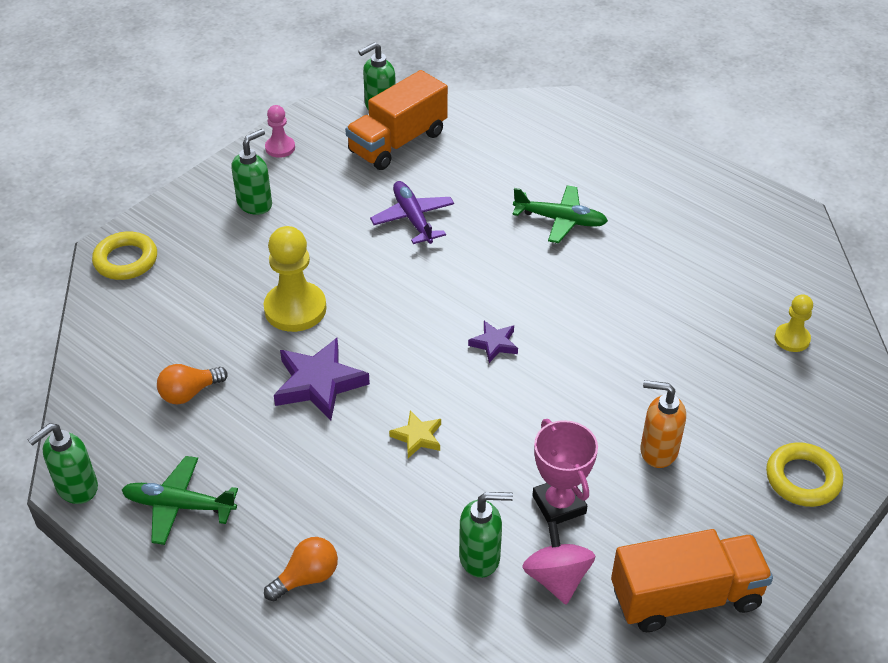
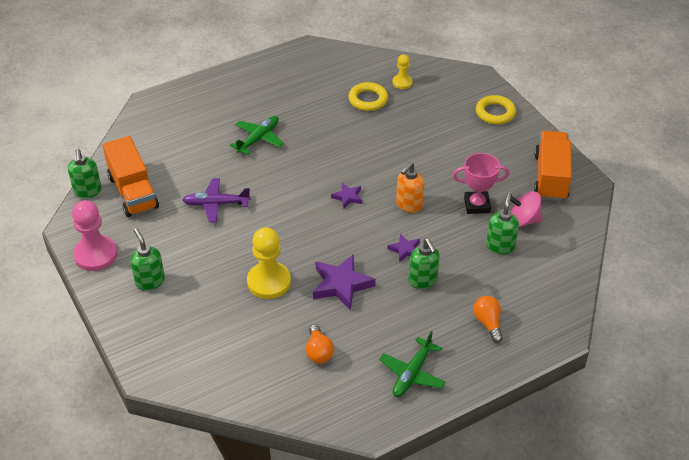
camera: 70 degrees left, 0 degrees up
green soap dispenser [28,423,98,504] -> green soap dispenser moved to [408,238,440,289]
yellow ring [92,231,157,280] -> yellow ring moved to [348,82,388,111]
pink pawn [265,105,295,158] -> pink pawn [72,200,118,271], size x1.82
yellow star [389,411,441,458] -> purple star [388,234,420,262]
orange soap dispenser [640,380,686,468] -> orange soap dispenser moved to [396,162,425,213]

